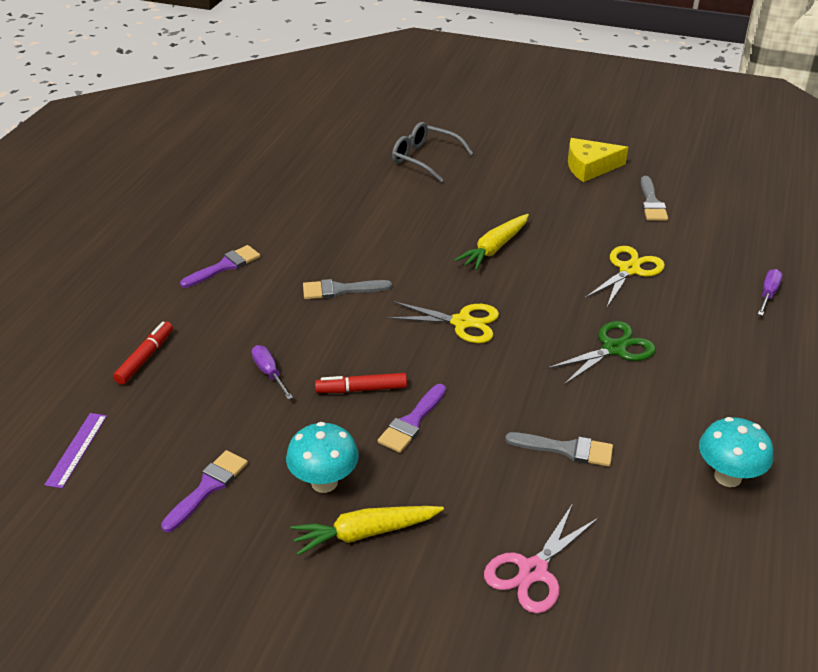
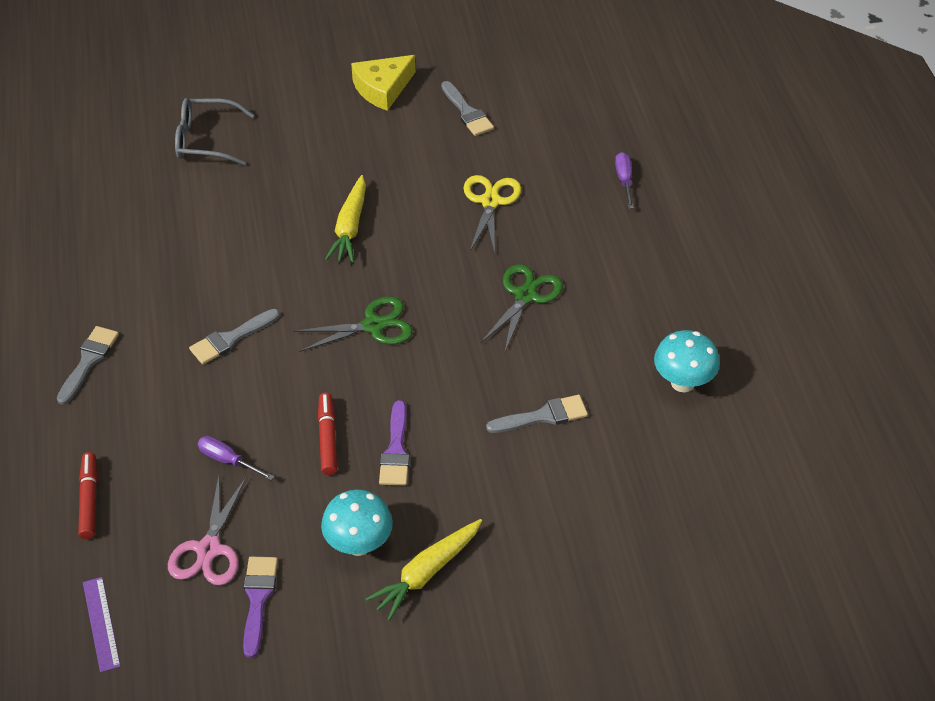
camera: 30 degrees left, 10 degrees up
purple brush [180,245,260,288] -> grey brush [57,326,119,405]
red marker [315,373,407,393] -> red marker turned 120 degrees clockwise [318,393,337,475]
yellow scissors [386,301,499,343] -> green scissors [293,297,413,352]
pink scissors [484,503,599,613] -> pink scissors moved to [168,476,246,585]

